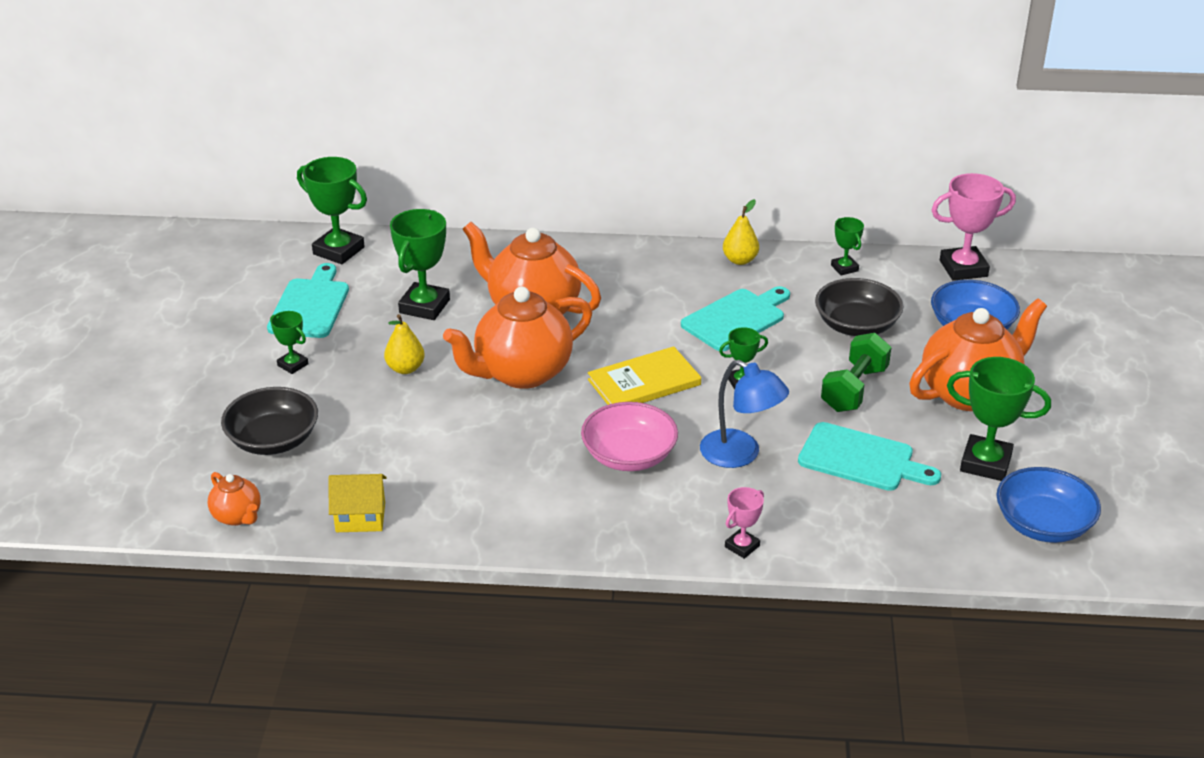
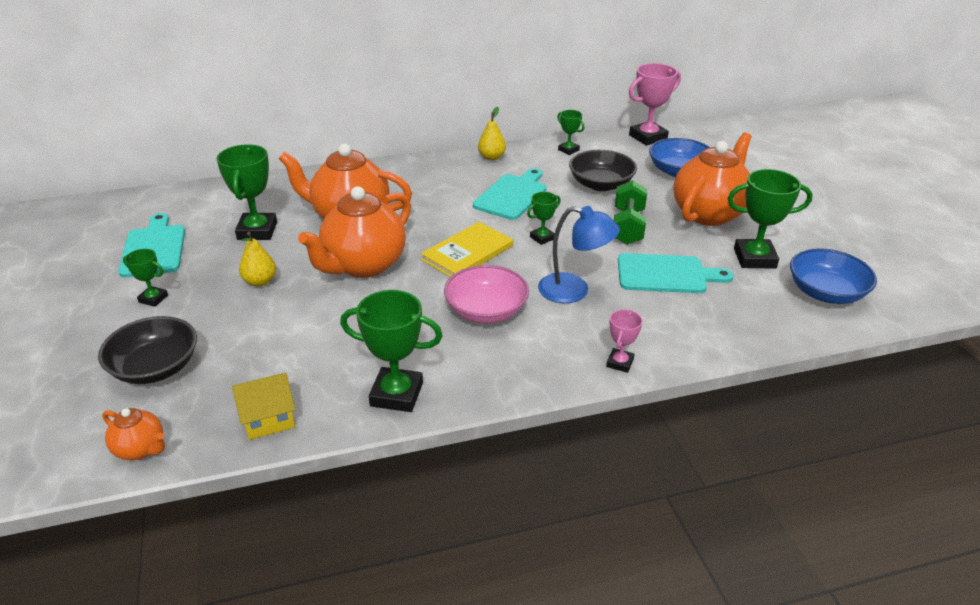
camera: 20 degrees left, 0 degrees up
green trophy [297,157,367,264] -> green trophy moved to [340,290,443,412]

